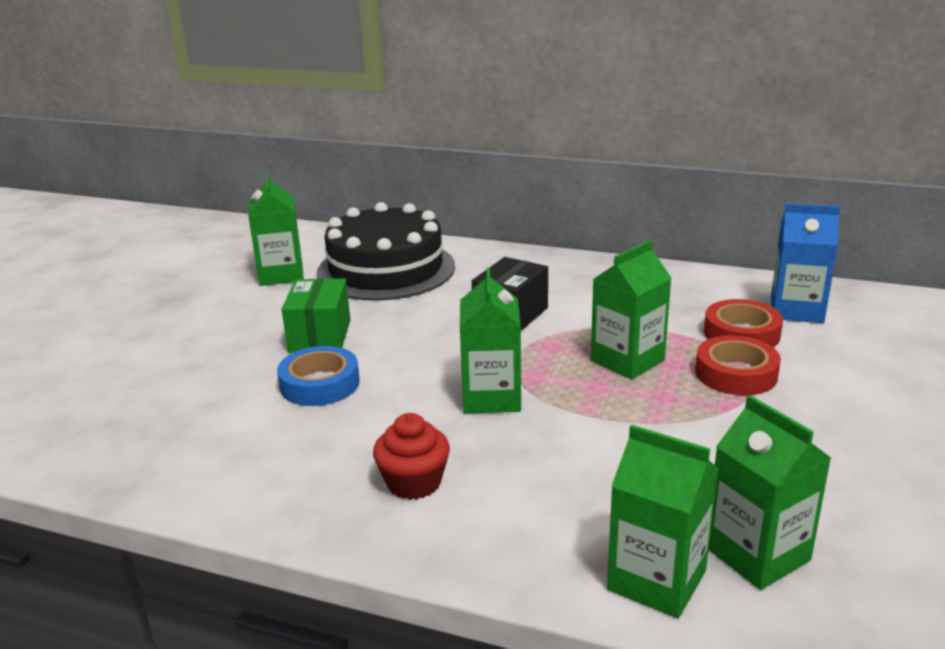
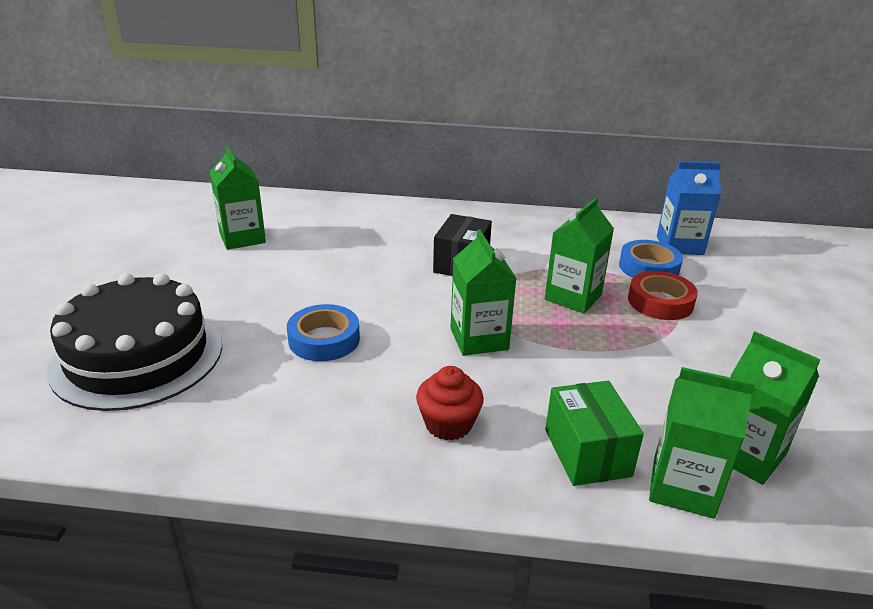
camera: 15 degrees left, 5 degrees up
green box [282,278,350,353] -> green box moved to [545,381,644,486]
black cake [316,202,455,301] -> black cake moved to [47,273,222,411]
red tape [704,299,783,347] -> blue tape [619,240,683,278]

